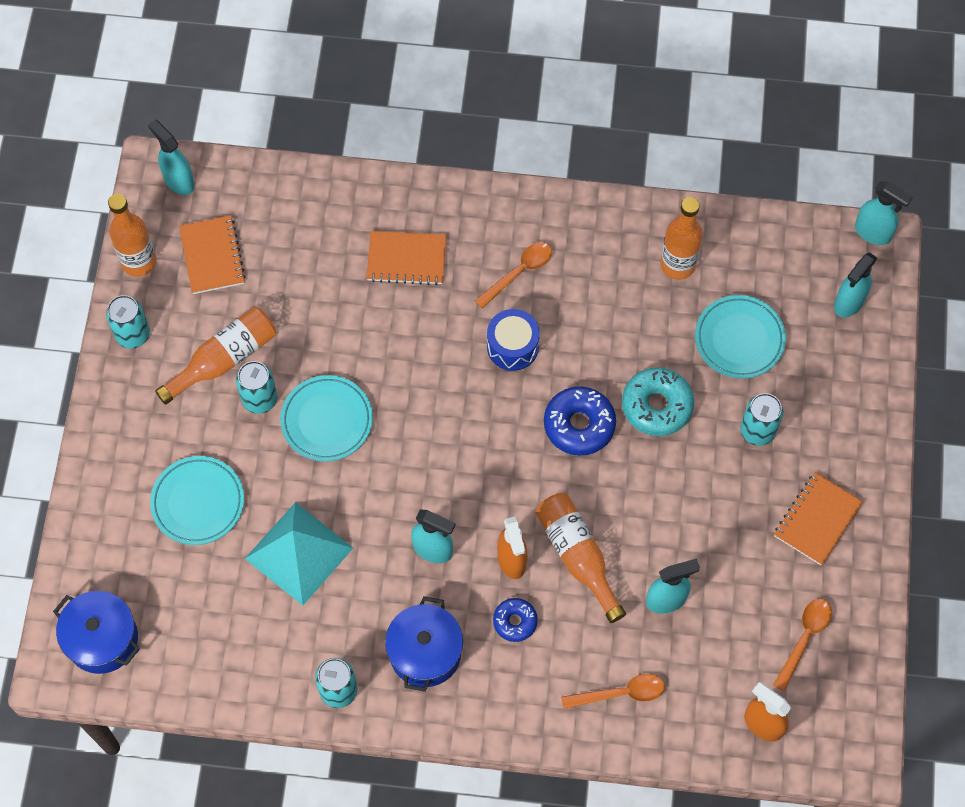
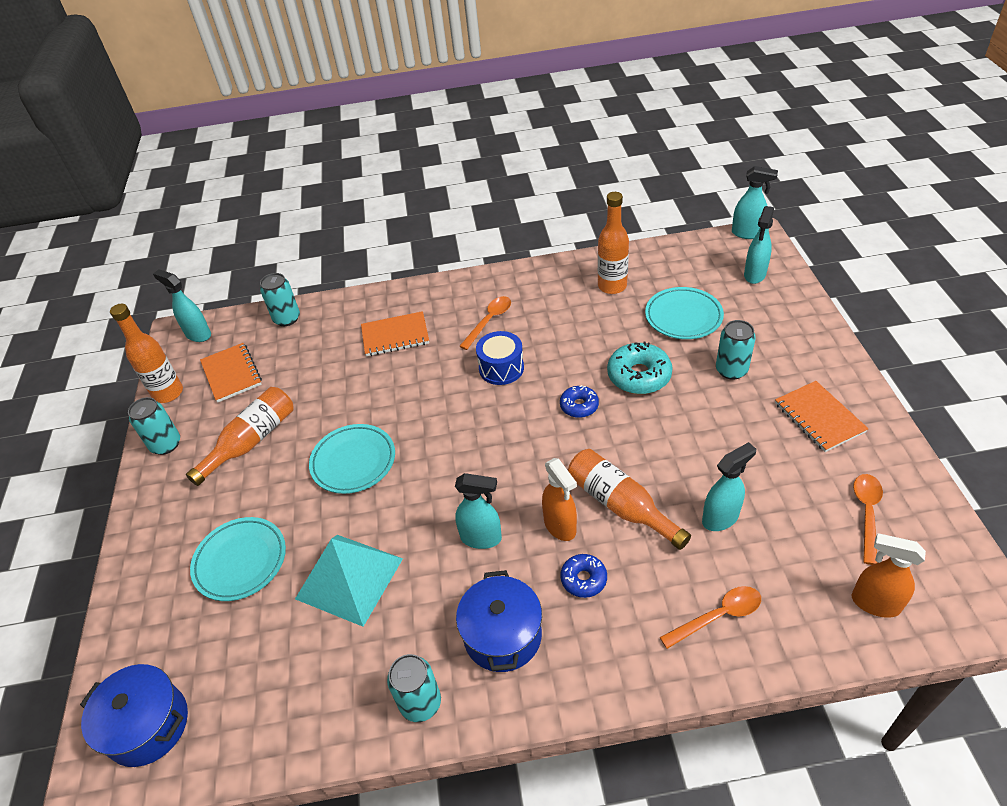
camera: 10 degrees left, 20 degrees down
turquoise can [236,361,277,414] -> turquoise can moved to [260,273,300,326]
blue donut [544,387,616,456] -> blue donut [560,385,599,418], size x0.59
orange notebook [774,472,863,566] -> orange notebook turned 45 degrees counterclockwise [775,381,869,452]

